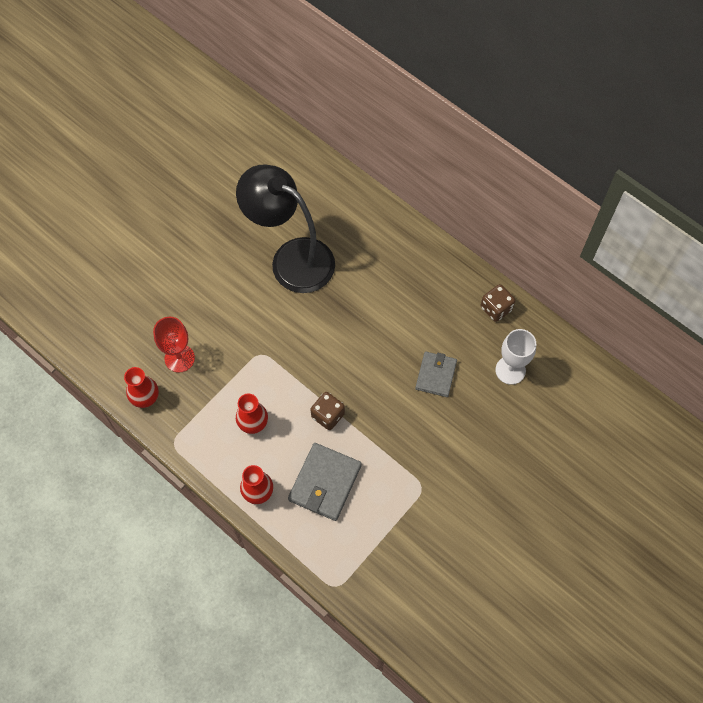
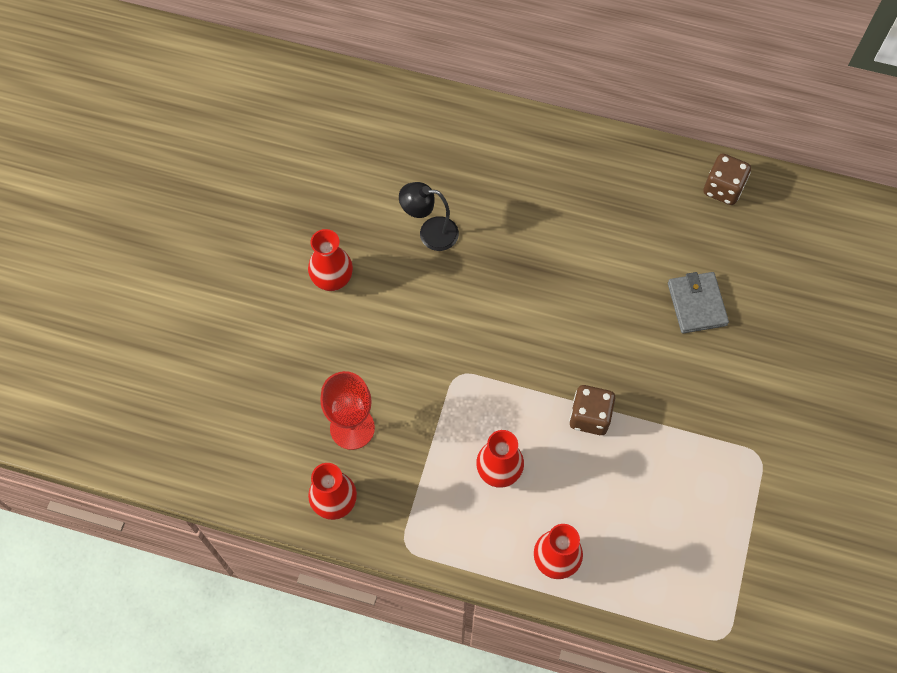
camera: 25 degrees left, 0 degrees up
black lamp [236,164,335,293] -> black lamp [399,182,459,251], size x0.43
grey wallet [288,443,362,521] -> none
white goblet [496,329,536,385] -> none
none -> red vase [308,229,353,291]

